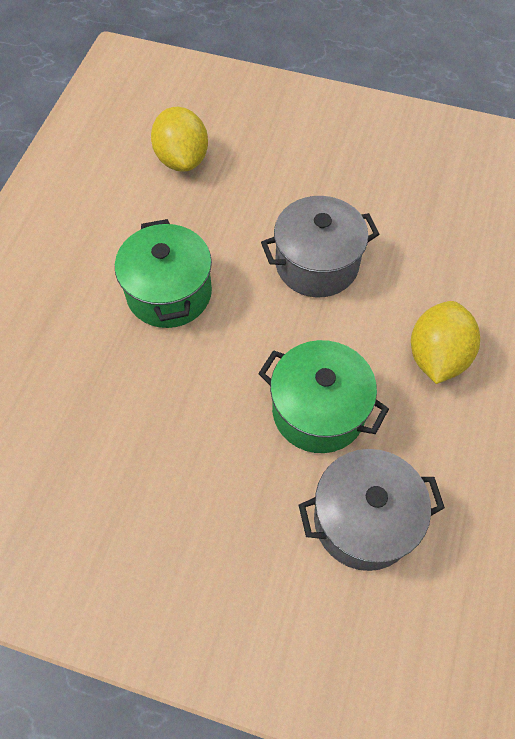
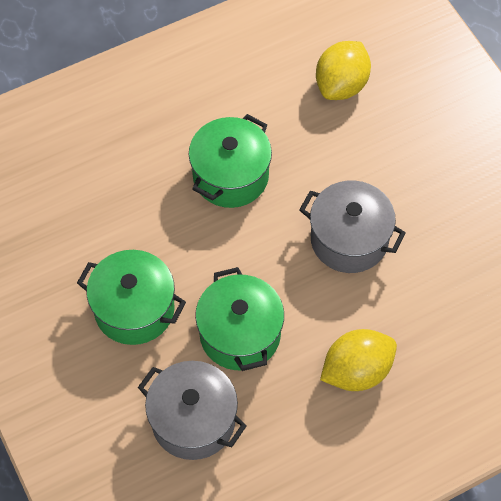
camera: 45 degrees right, 0 degrees up
none -> green pot [77,250,186,345]

